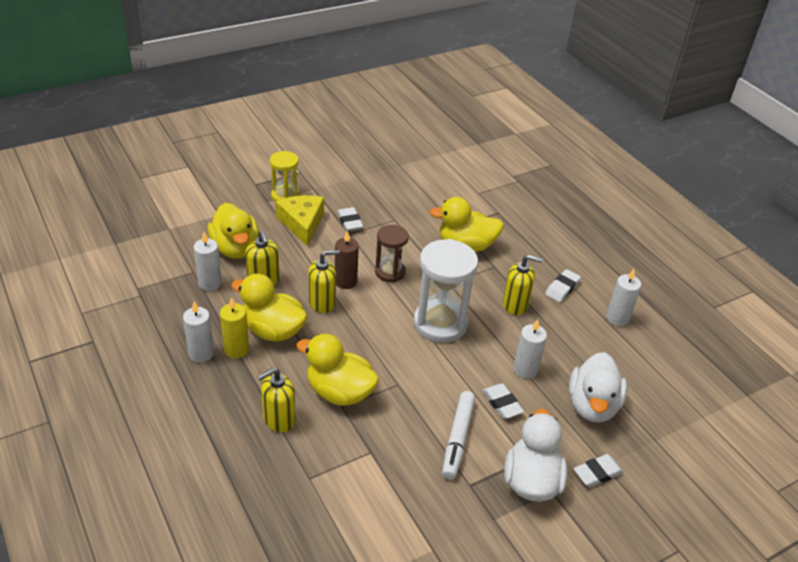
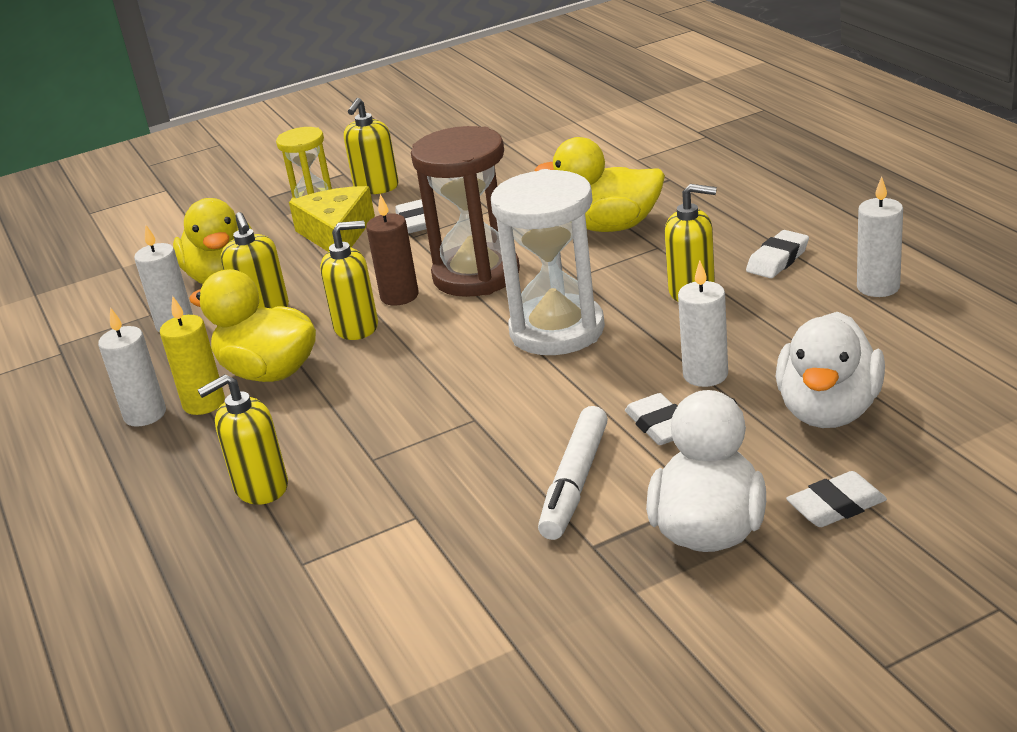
camera: 10 degrees right, 10 degrees down
yellow duck [296,334,379,406] -> none
brown hourglass [375,225,409,282] -> brown hourglass [411,126,520,297], size x1.68
none -> yellow soap dispenser [344,98,399,194]

